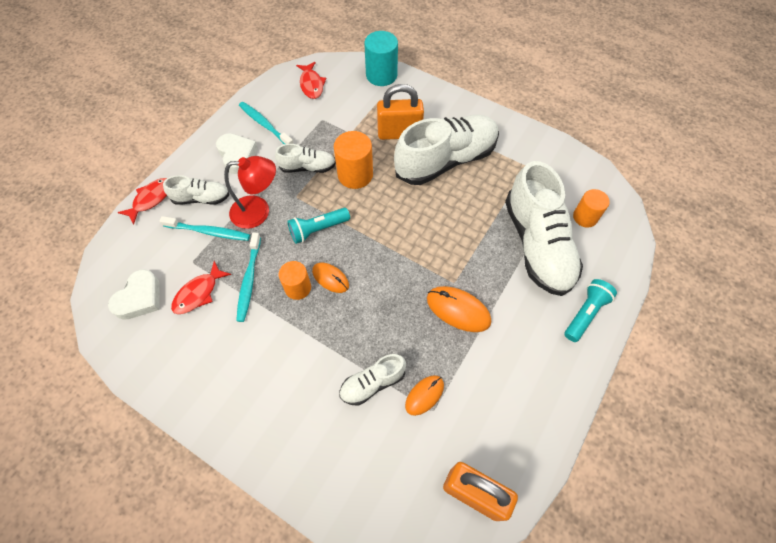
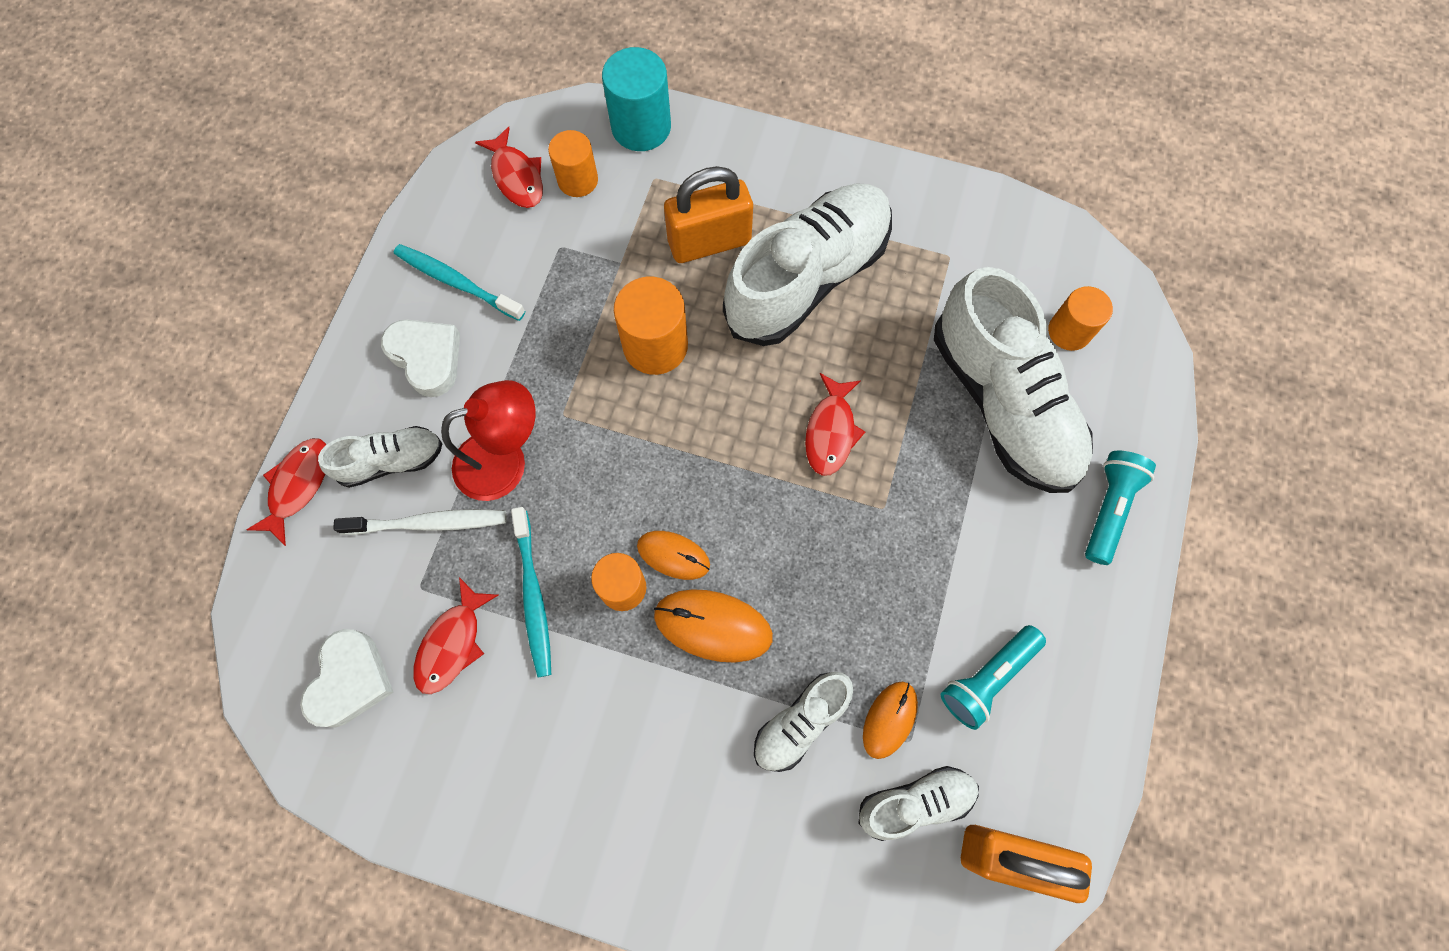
camera: 15 degrees left, 10 degrees up
turquoise toothbrush [160,216,250,241] -> white toothbrush [333,509,507,535]
white shoe [275,144,336,173] -> white shoe moved to [858,766,979,841]
turquoise flashlight [287,208,350,244] -> turquoise flashlight moved to [941,625,1046,730]
orange mouse [427,286,491,332] -> orange mouse moved to [654,589,773,663]
none -> orange cylinder [548,130,598,197]
none -> red fish [805,373,865,476]

